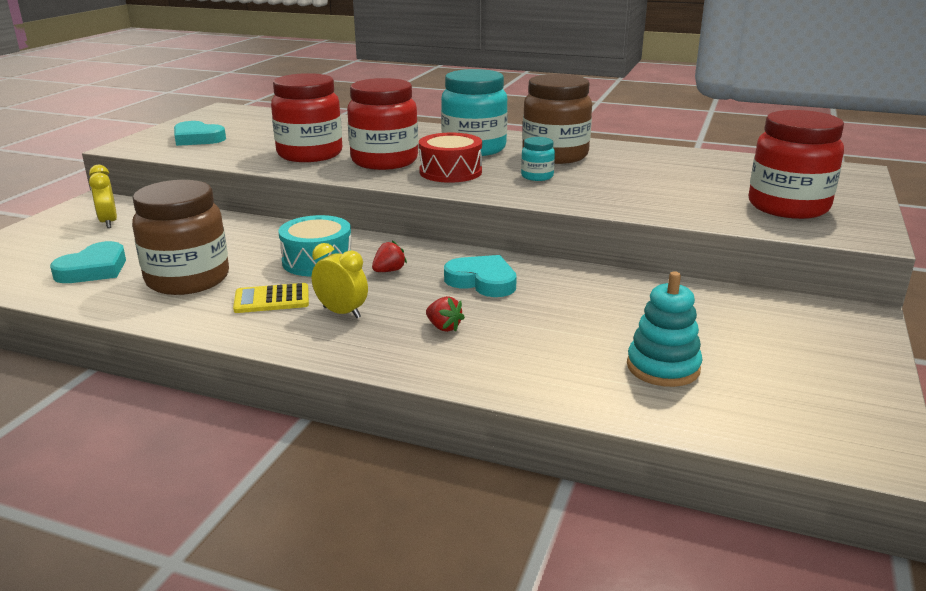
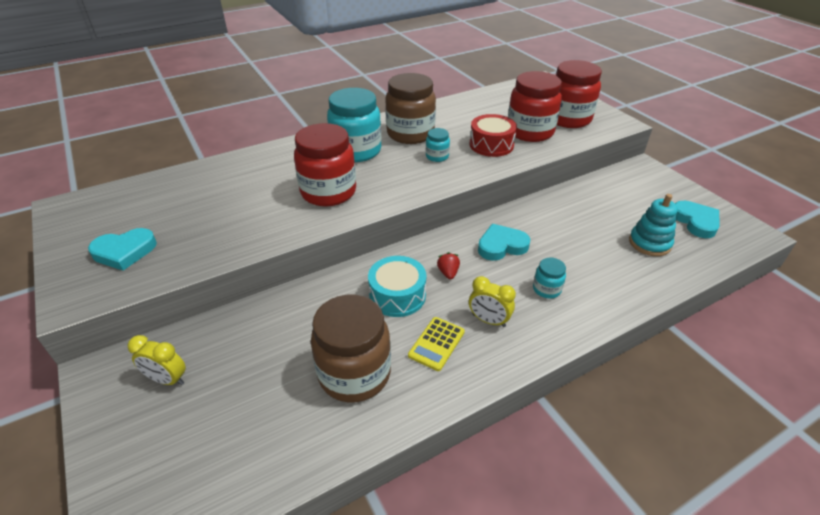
camera: 50 degrees left, 15 degrees up
turquoise heart [50,241,126,283] -> turquoise heart moved to [675,201,720,238]
red jar [271,73,342,162] -> red jar moved to [508,71,562,142]
yellow clock [312,243,368,318] -> yellow clock turned 135 degrees counterclockwise [469,276,516,327]
red drum [419,133,482,183] -> red drum moved to [470,114,517,157]
red strawberry [426,296,465,332] -> turquoise jar [533,258,566,299]

